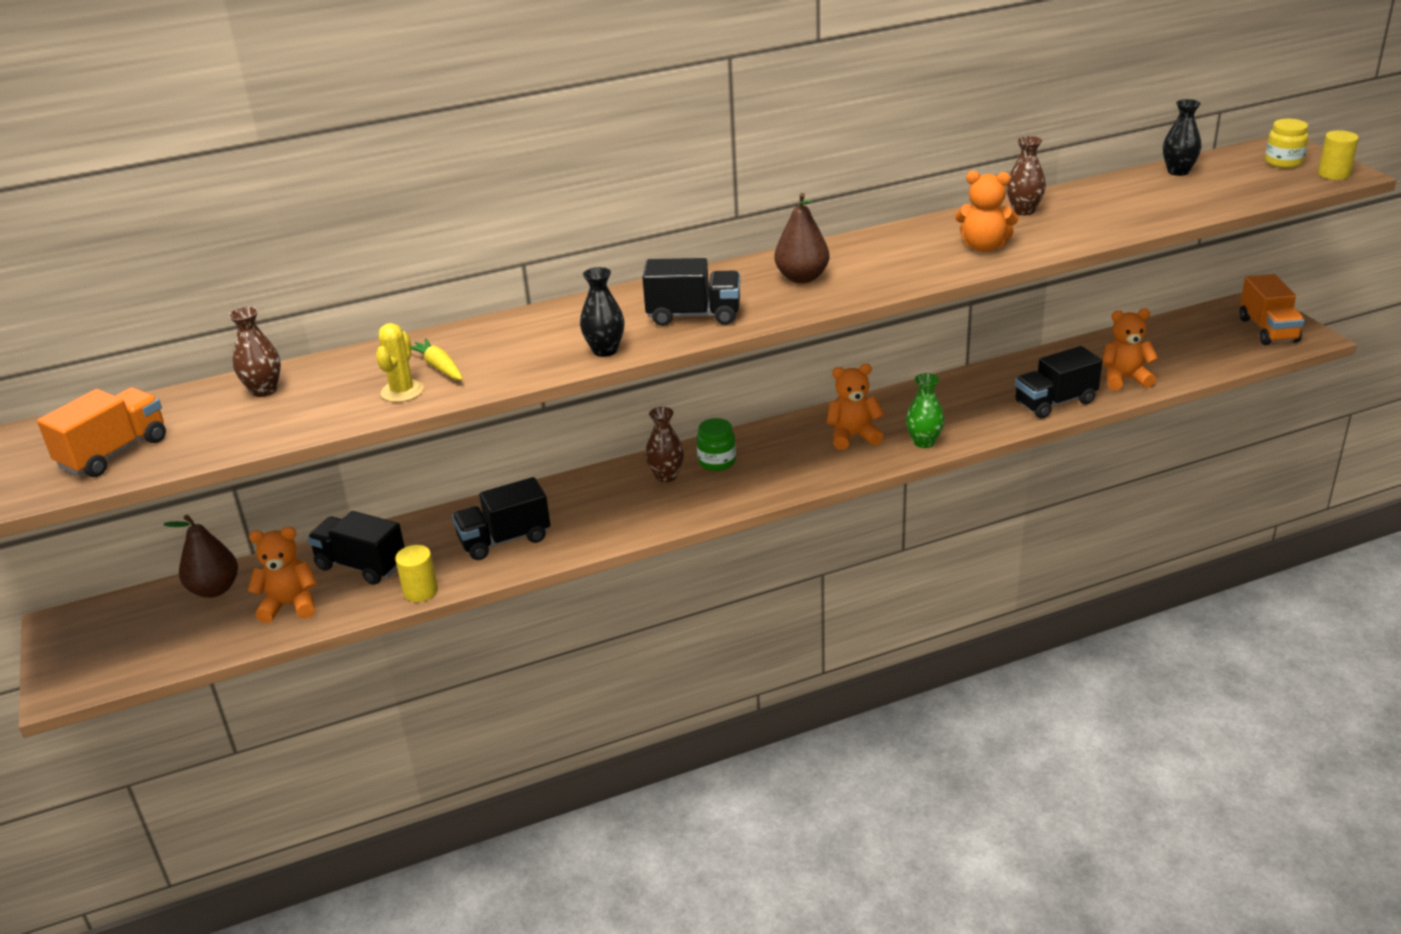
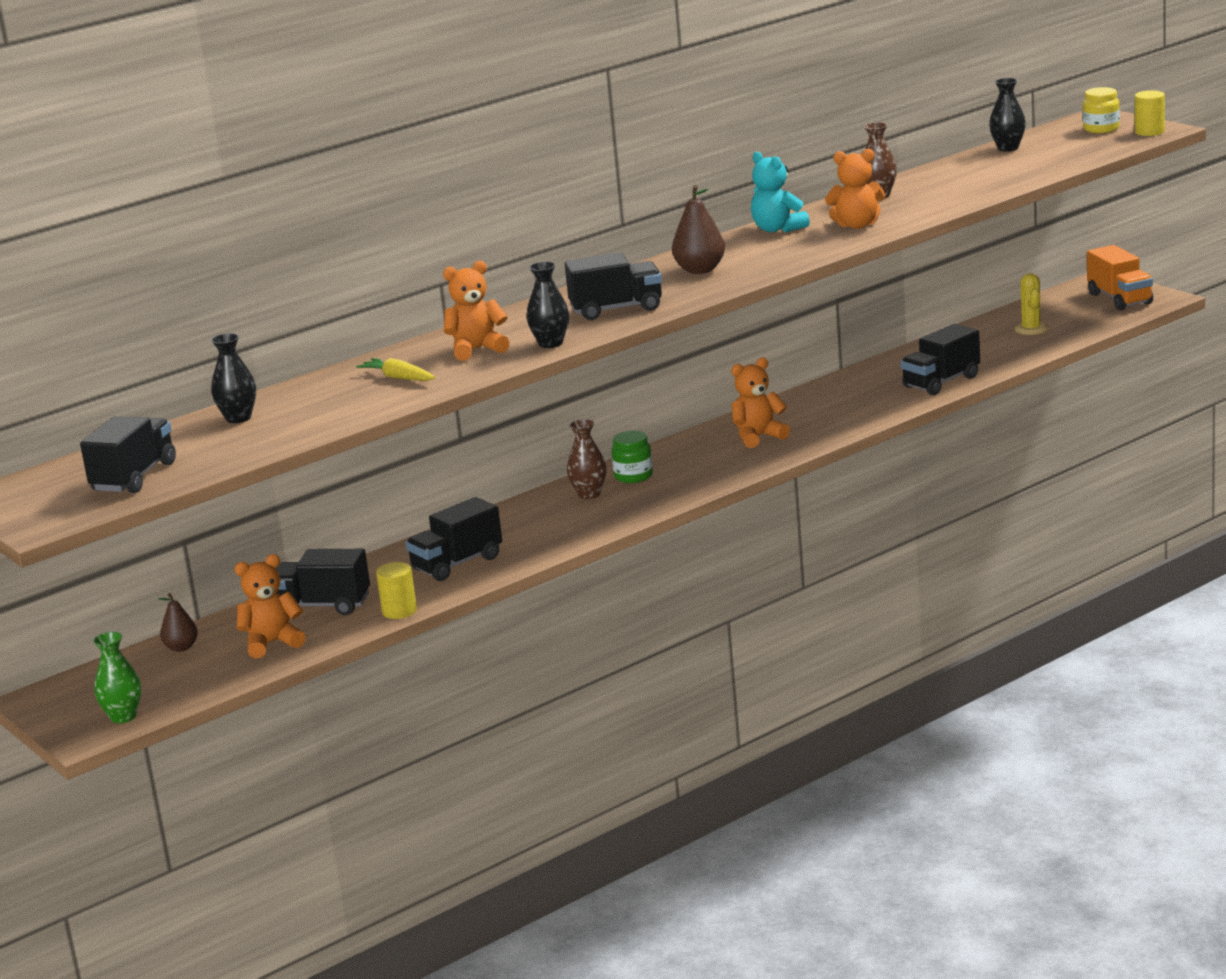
camera: 15 degrees left, 10 degrees down
orange truck [37,388,166,477] -> black truck [80,416,176,493]
brown pear [163,515,238,598] -> brown pear [158,593,198,652], size x0.64
brown vase [228,306,281,397] -> black vase [211,333,256,423]
yellow cactus [376,323,424,402] -> yellow cactus moved to [1015,273,1048,335]
green vase [906,373,945,448] -> green vase moved to [93,632,141,723]
orange teddy bear [1102,308,1158,390] -> orange teddy bear moved to [443,261,510,361]
none -> turquoise teddy bear [751,152,810,232]

